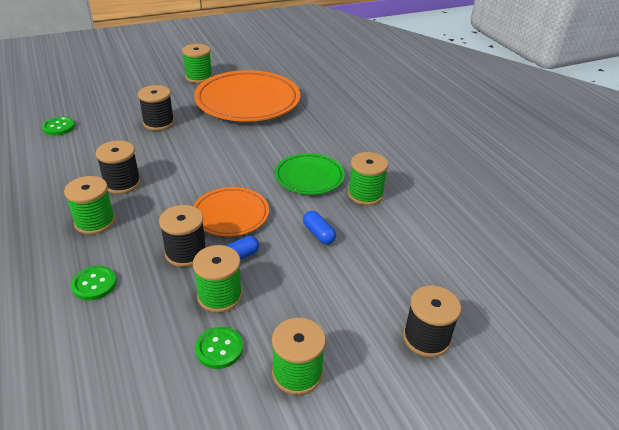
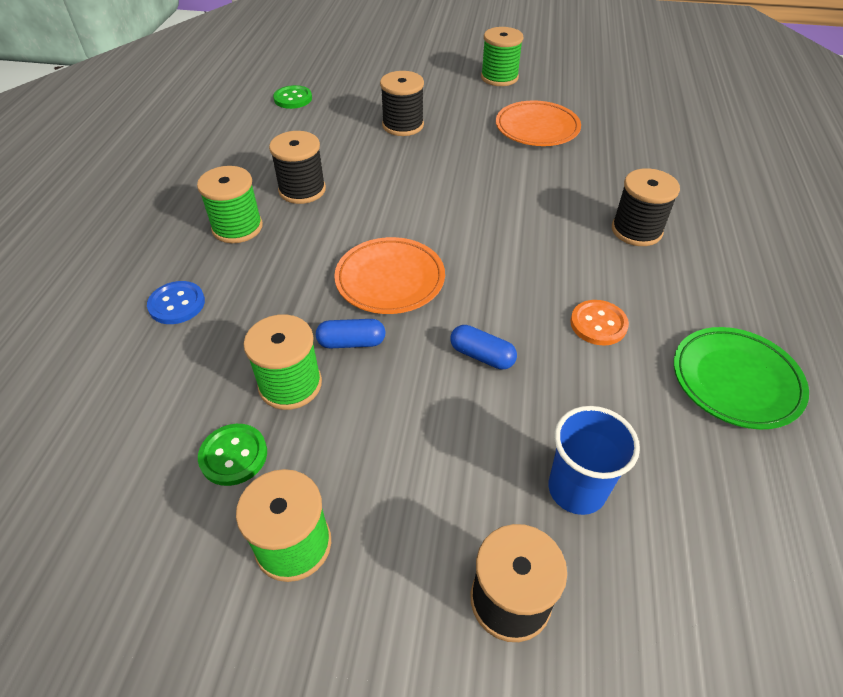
camera: 35 degrees right, 10 degrees up
green button [71,266,117,301] -> blue button [147,281,205,324]
black spool [159,205,206,267] -> black spool moved to [612,168,680,246]
orange plate [194,70,300,122] -> orange plate [496,100,581,146], size x0.55
green plate [275,153,345,195] -> green plate moved to [674,327,809,429]
blue capsule [303,211,336,244] -> blue capsule turned 60 degrees counterclockwise [450,325,517,370]
green spool [348,152,388,205] -> orange button [570,300,629,346]
none -> blue cup [549,406,640,515]

